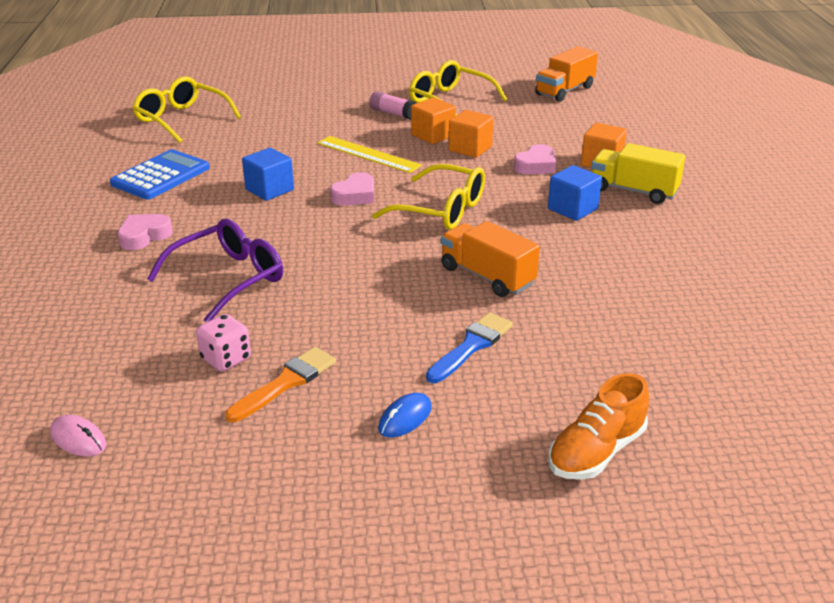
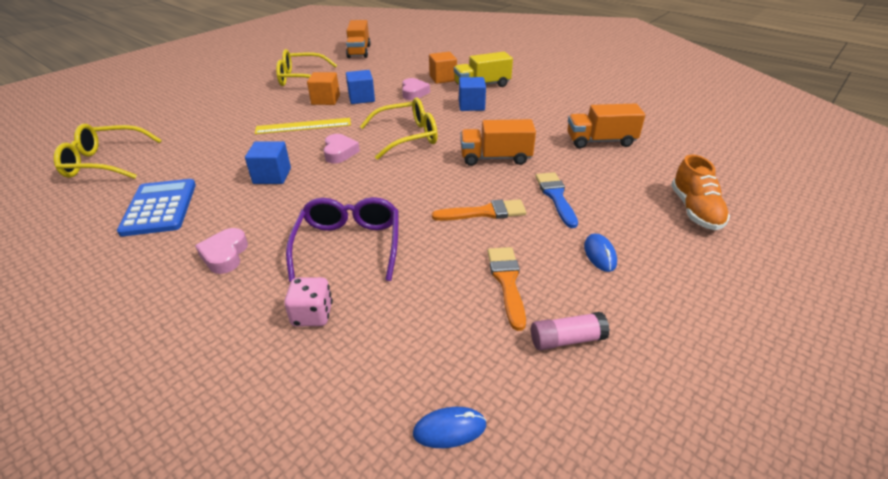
camera: 45 degrees left, 5 degrees up
pink mouse [50,415,107,457] -> blue mouse [413,407,487,448]
pink dice [196,314,251,372] -> pink dice moved to [284,277,333,326]
pink glue stick [370,91,416,119] -> pink glue stick moved to [531,312,610,350]
orange cube [449,110,494,158] -> blue cube [346,70,375,104]
none -> orange brush [432,199,526,221]
none -> orange truck [567,104,645,148]

